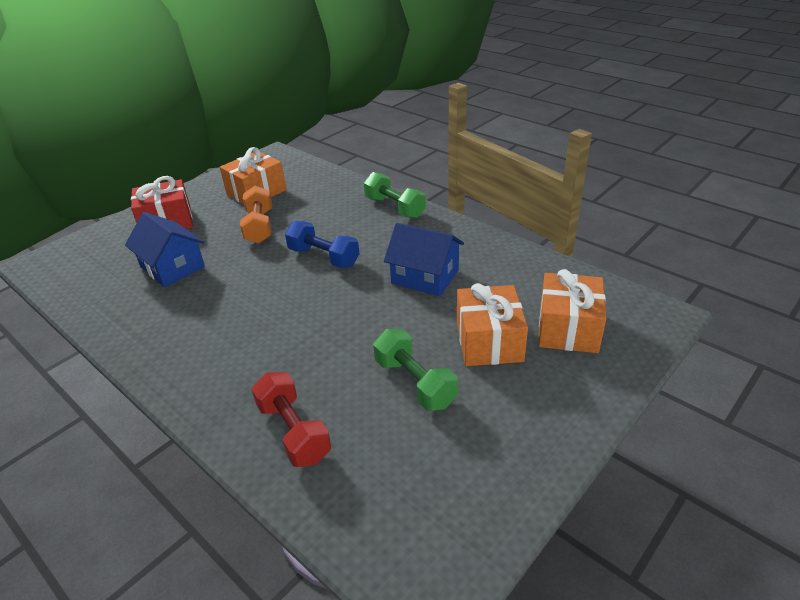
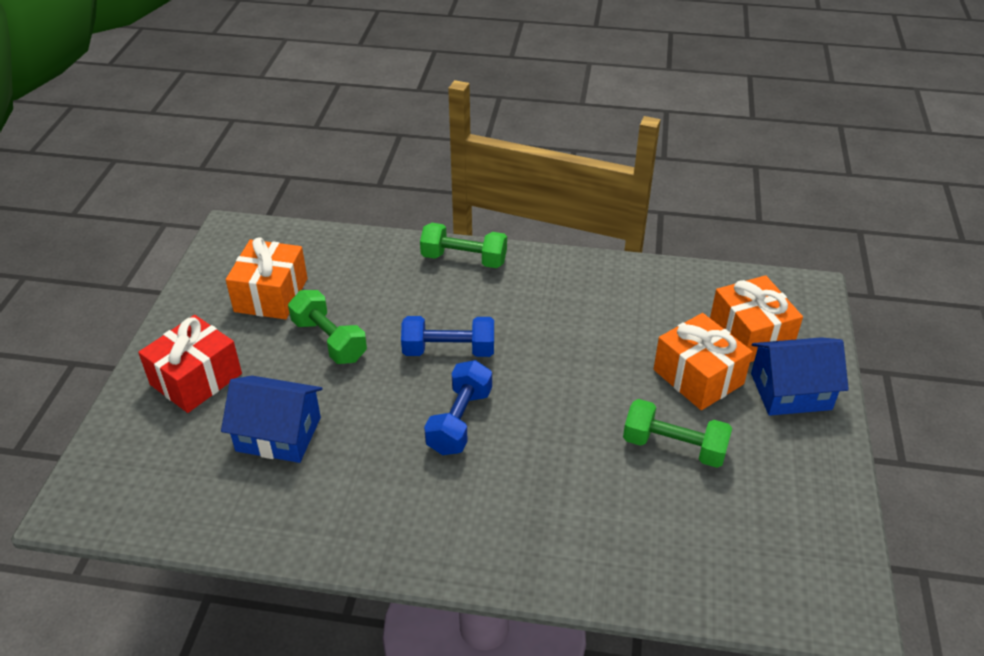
camera: 35 degrees left, 5 degrees up
orange dumbbell [240,186,272,244] -> green dumbbell [288,290,367,364]
red dumbbell [252,372,331,467] -> none
blue house [384,223,464,296] -> blue house moved to [751,337,849,416]
none -> blue dumbbell [424,360,492,455]

